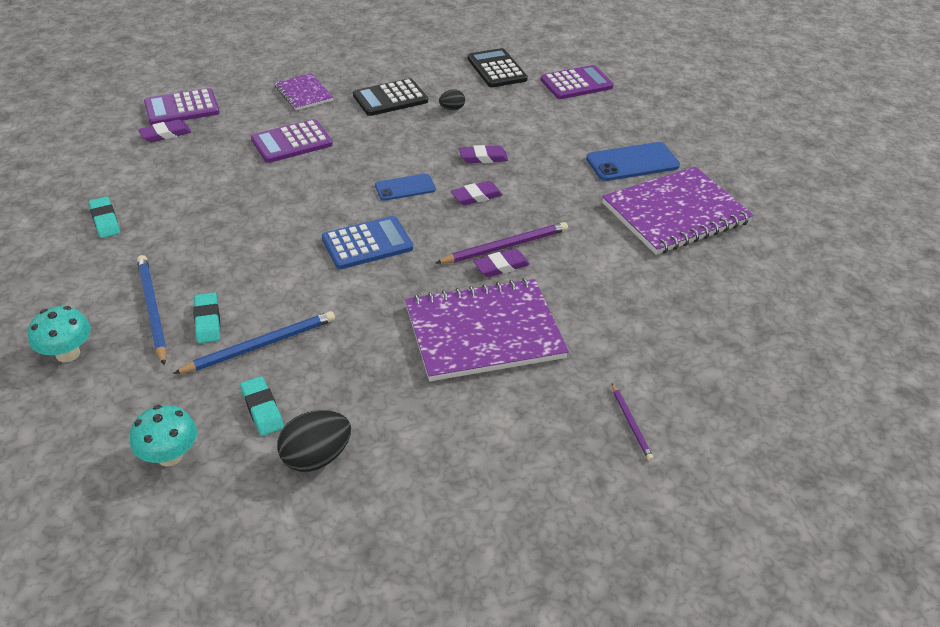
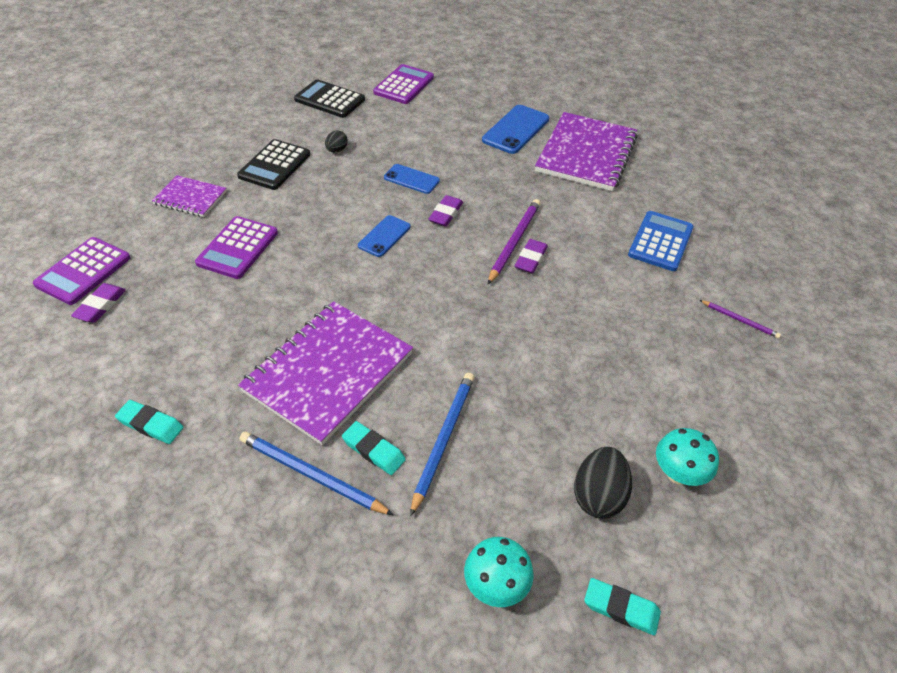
camera: 40 degrees left, 5 degrees up
turquoise mushroom [28,306,91,362] -> turquoise mushroom moved to [656,428,719,486]
turquoise eraser [240,376,284,436] -> turquoise eraser moved to [584,578,661,635]
blue calculator [322,216,413,269] -> blue calculator moved to [628,211,694,271]
purple notebook [405,278,569,381] -> purple notebook moved to [238,301,413,445]
purple eraser [459,145,508,163] -> blue phone [384,164,440,194]

